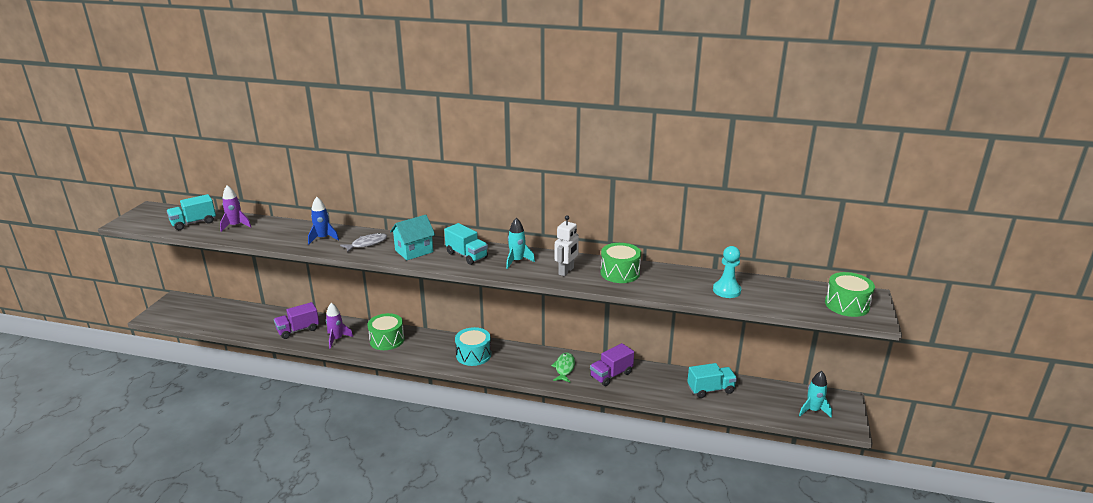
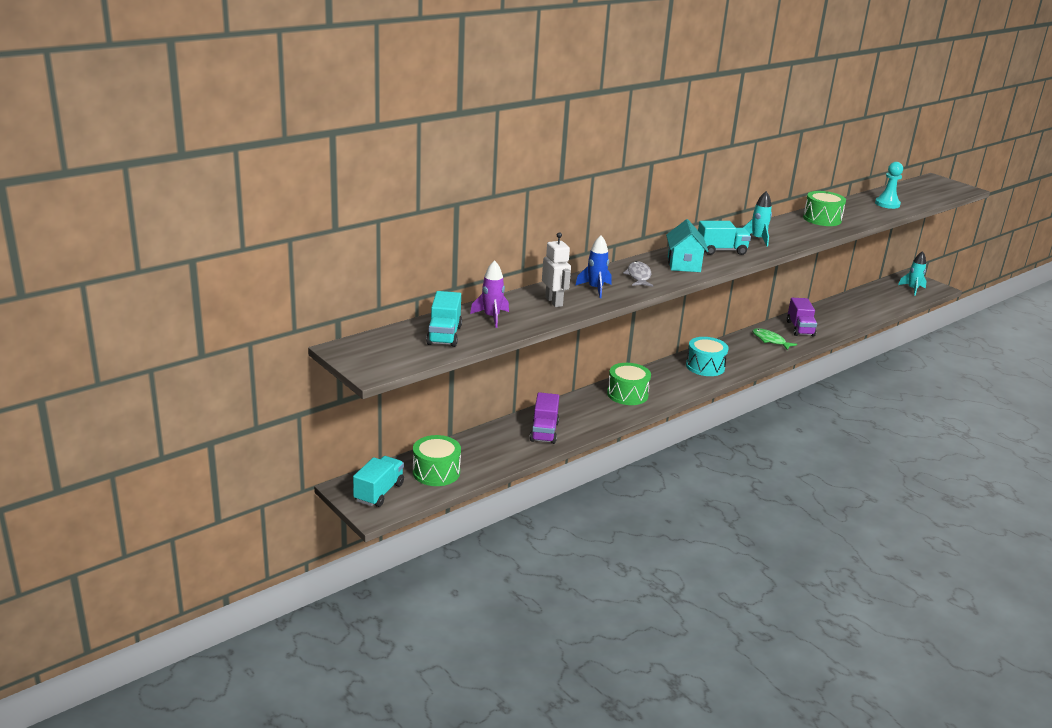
camera: 55 degrees left, 0 degrees up
purple rocket [326,303,353,349] -> none
white robot [555,215,579,276] -> white robot moved to [542,232,571,307]
turquoise truck [687,363,737,398] -> turquoise truck moved to [353,456,404,507]
green drum [825,272,875,317] -> green drum moved to [413,435,461,486]

